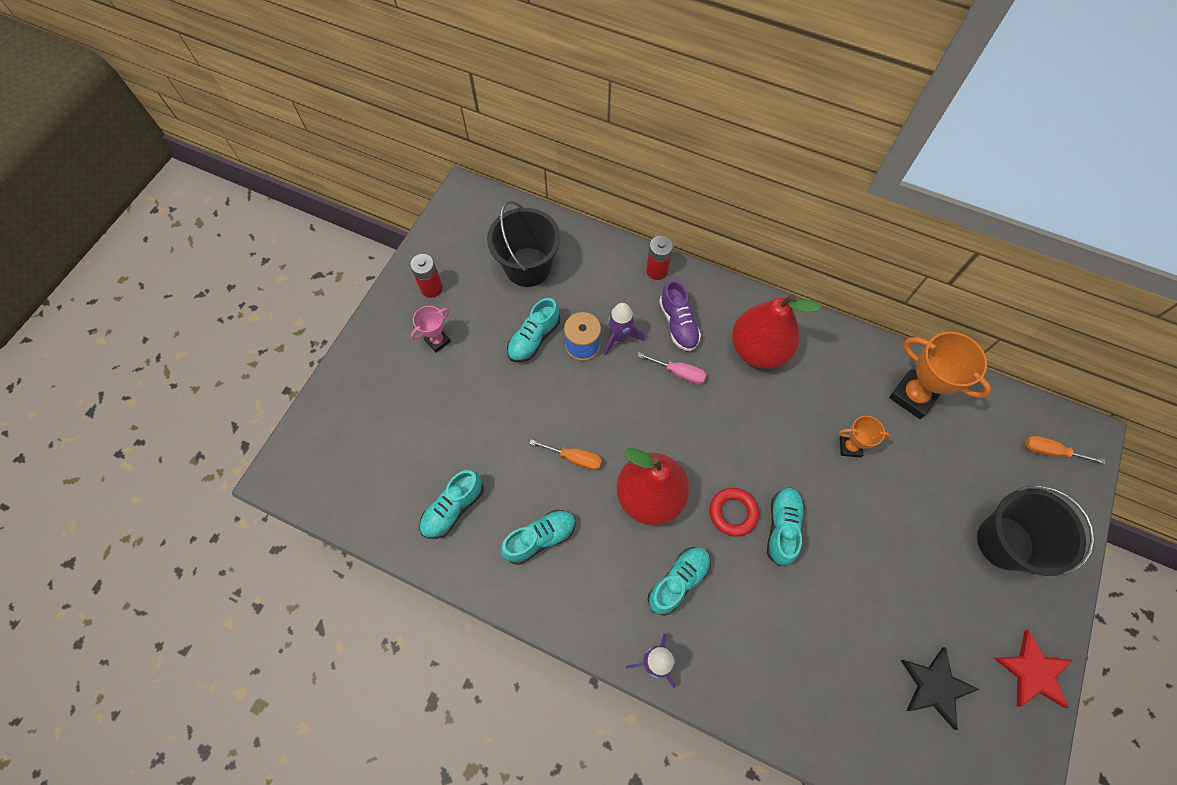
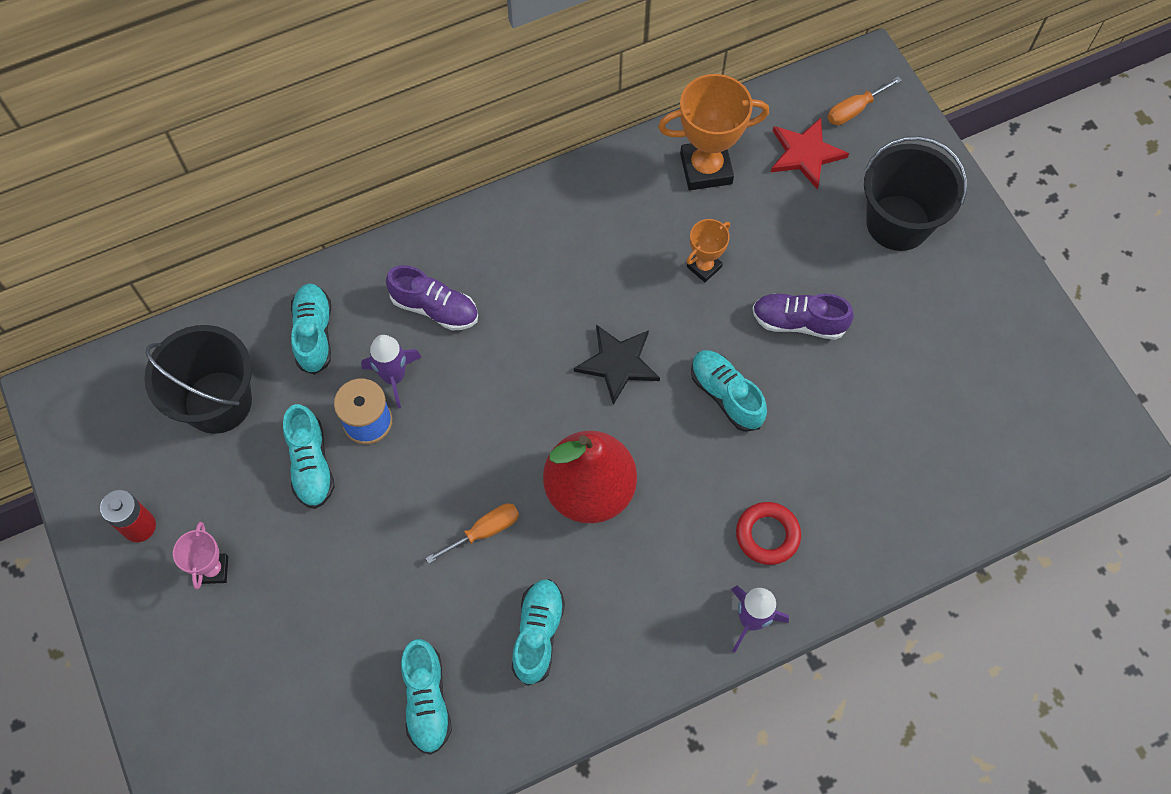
camera: 50 degrees left, 0 degrees up
pink screwdriver [637,352,707,384] -> none
red battery [646,236,673,280] -> none
turquoise shoe [648,547,711,616] -> turquoise shoe moved to [291,284,331,375]
red ring [710,488,759,537] -> red ring moved to [736,502,801,565]
red pear [732,294,821,369] -> none
black star [900,647,979,730] -> black star moved to [574,325,660,405]
red star [994,630,1072,708] -> red star moved to [771,118,849,190]
none -> purple shoe [752,293,854,340]

